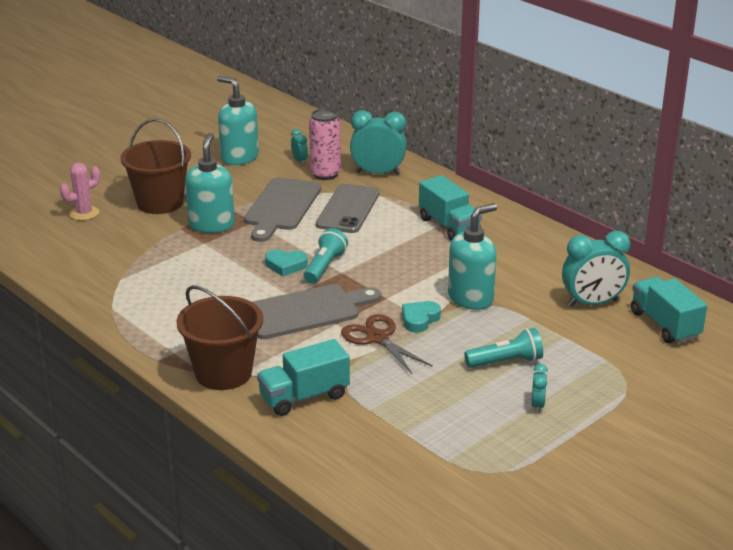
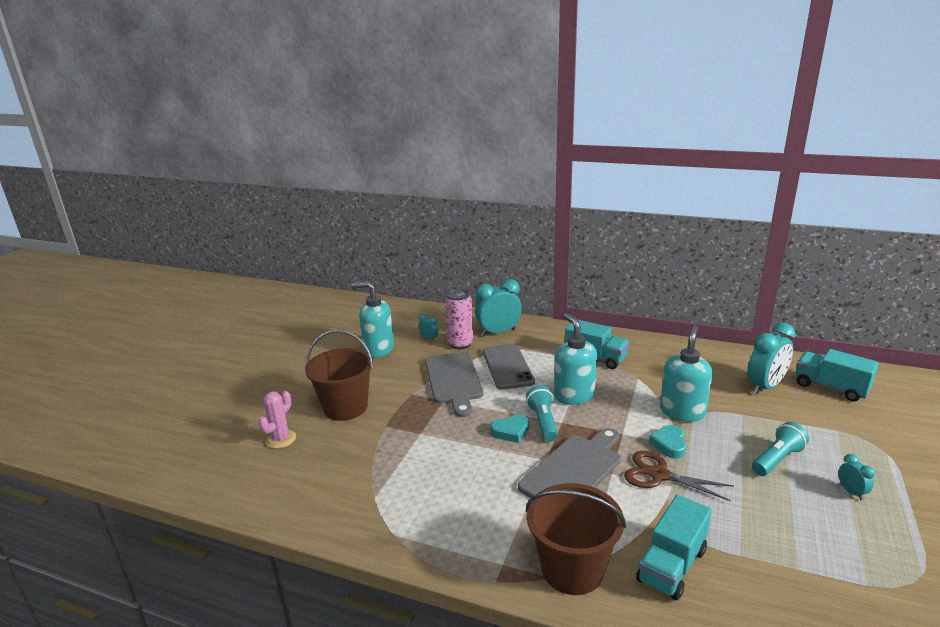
camera: 25 degrees left, 5 degrees down
turquoise soap dispenser [185,133,235,233] -> turquoise soap dispenser moved to [554,313,597,405]

